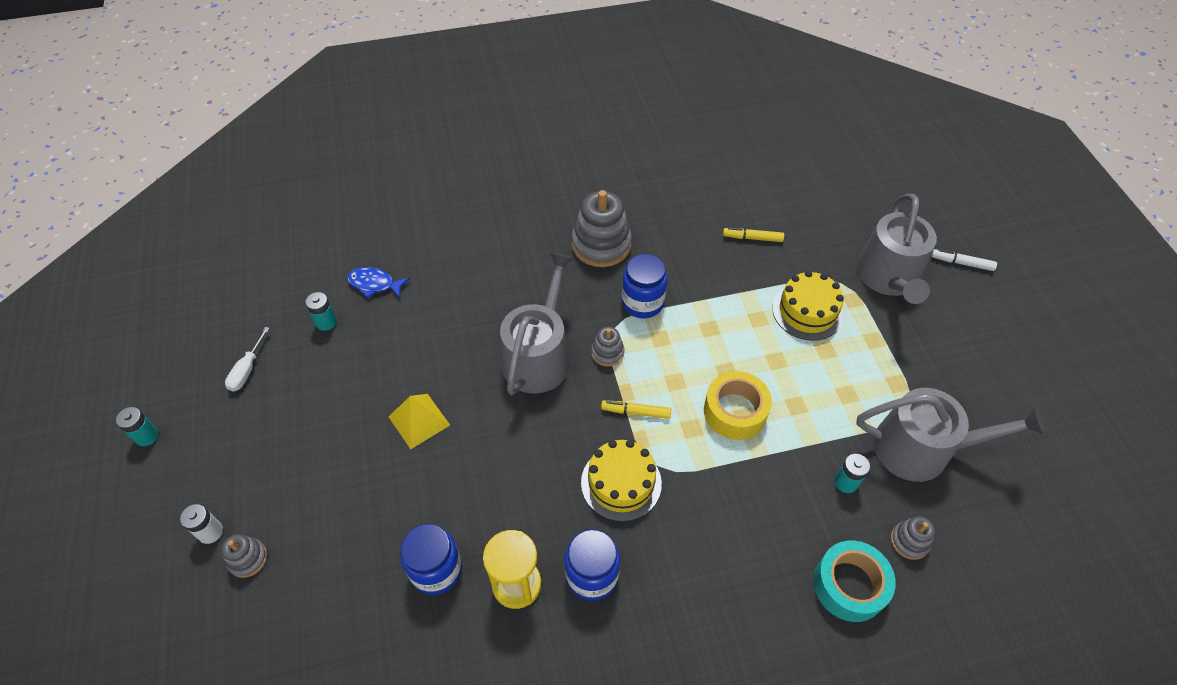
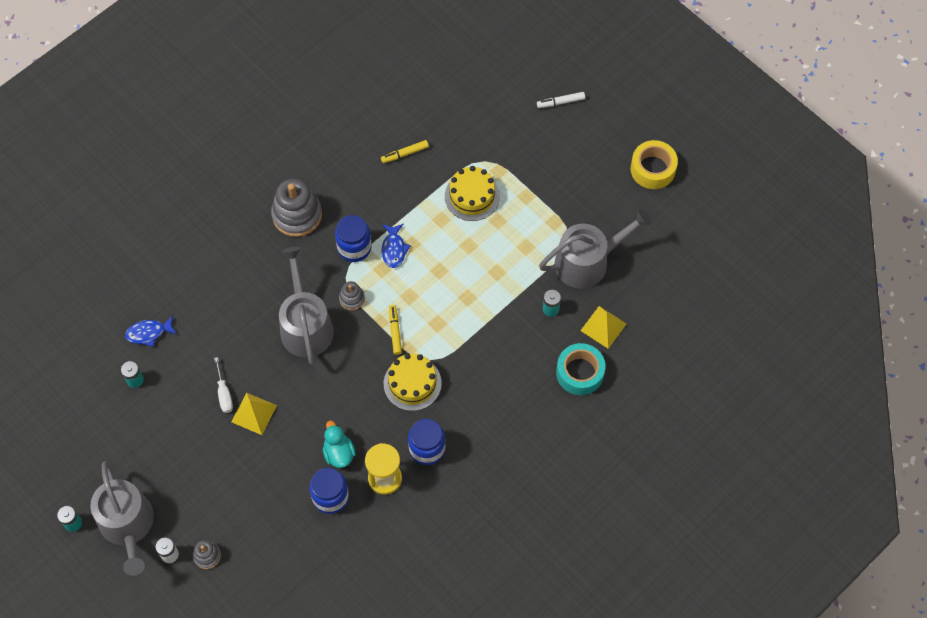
camera: 30 degrees left, 10 degrees up
white screwdriver [225,327,270,392] -> white screwdriver moved to [214,357,233,413]
yellow marker [601,400,671,419] -> yellow marker turned 105 degrees clockwise [389,305,402,355]
yellow tape [704,371,772,440] -> yellow tape moved to [631,140,678,189]
grey watering can [856,194,937,304] -> grey watering can moved to [90,461,154,576]
grey stacking toy [891,516,935,560] -> yellow pyramid [580,306,627,349]
none -> turquoise duck [323,421,356,468]
none -> blue fish [381,224,411,268]

